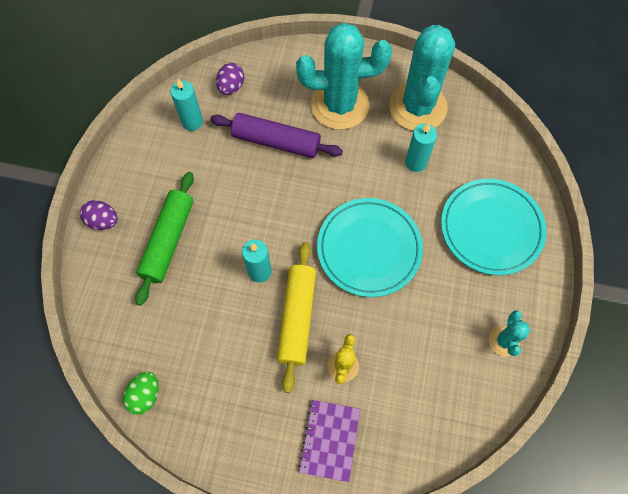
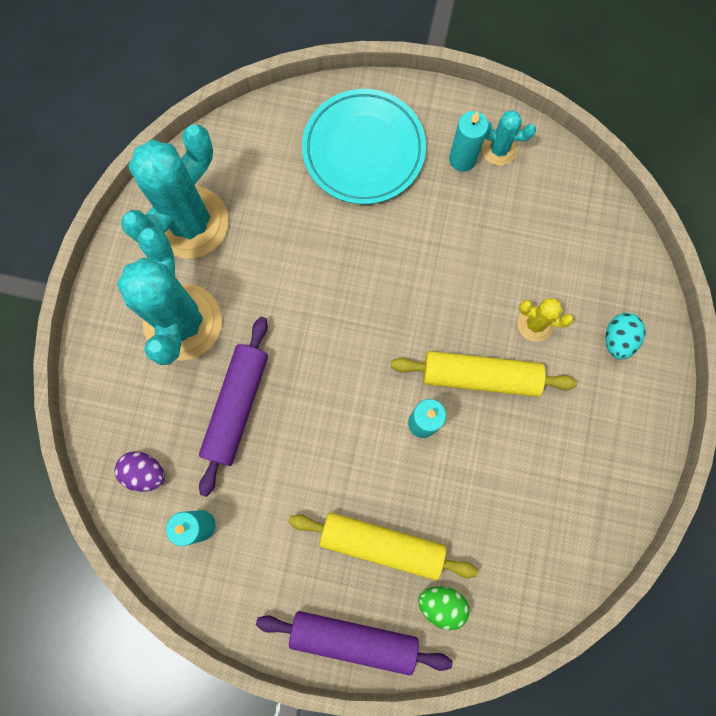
camera: 90 degrees left, 10 degrees up
purple egg [80,200,118,230] -> purple rolling pin [256,611,453,676]
green egg [123,371,159,415] -> green egg moved to [418,586,469,630]
green rolling pin [135,172,194,306] -> yellow rolling pin [289,512,478,580]
purple notebook [299,400,360,482] -> turquoise egg [605,313,645,360]
turquoise plate [317,198,423,297] -> none
turquoise cactus [389,25,455,131] -> turquoise cactus turned 60 degrees counterclockwise [121,125,229,258]
turquoise candle [405,123,437,172] -> turquoise candle moved to [449,111,488,172]

